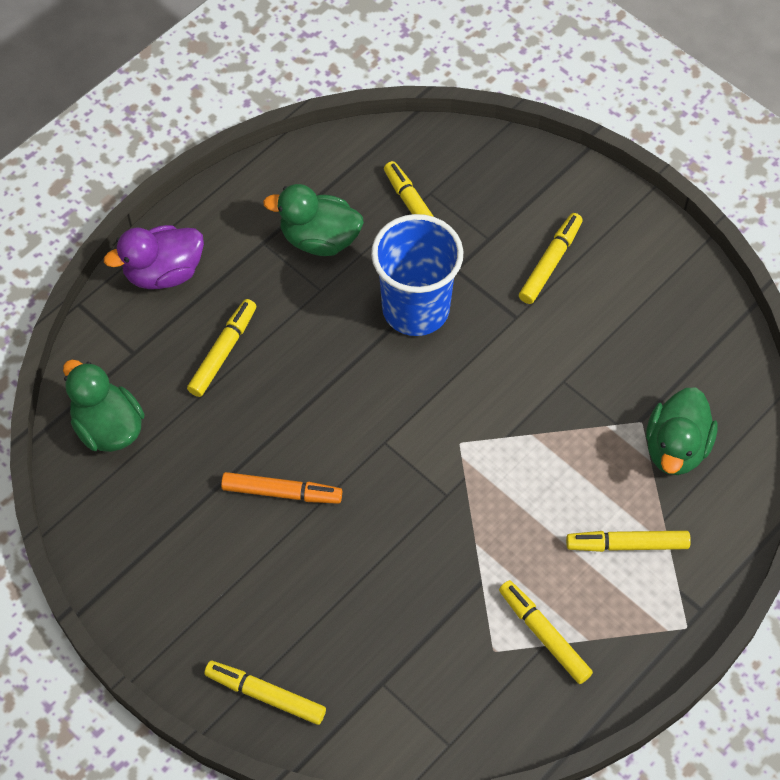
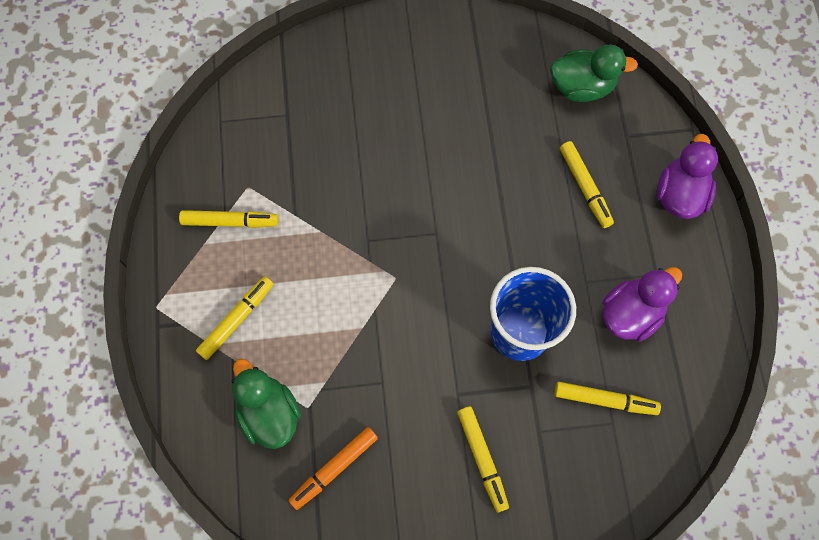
camera: 130 degrees right, 10 degrees up
yellow marker [204,661,326,725] -> none
orange marker [221,472,342,504] -> orange marker moved to [288,427,378,510]
green duck [263,184,364,256] -> purple duck [603,267,682,341]

